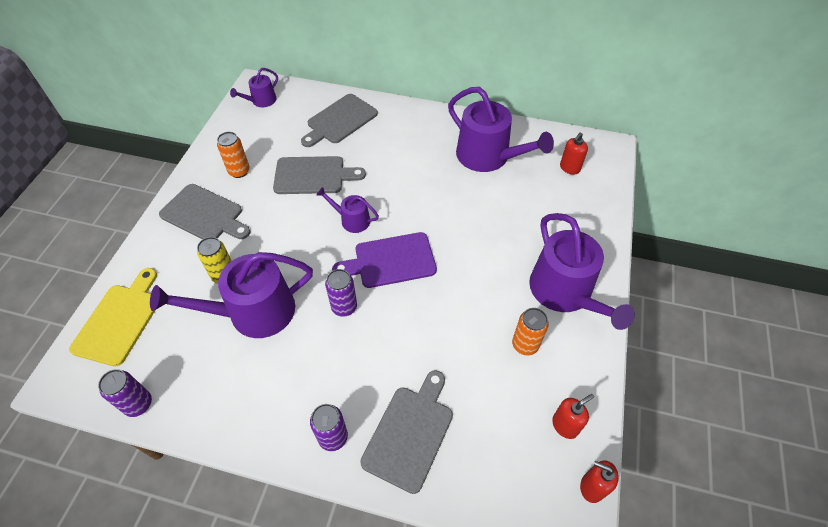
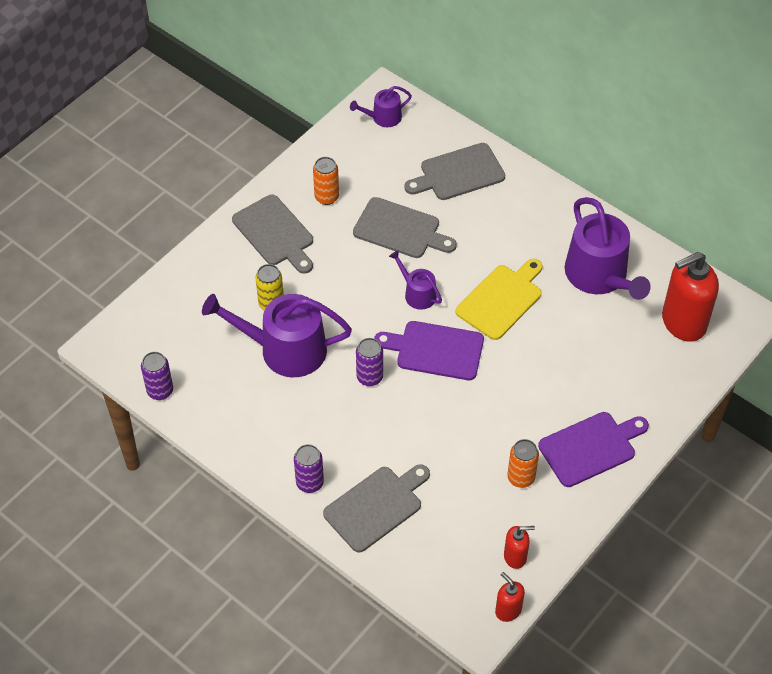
camera: 25 degrees right, 0 degrees up
yellow cutting board [69,268,157,366] -> yellow cutting board moved to [455,259,542,340]
purple watering can [529,213,635,330] -> purple cutting board [538,412,649,487]
red soap dispenser [560,133,588,174] -> red soap dispenser [662,252,719,342], size x2.03

